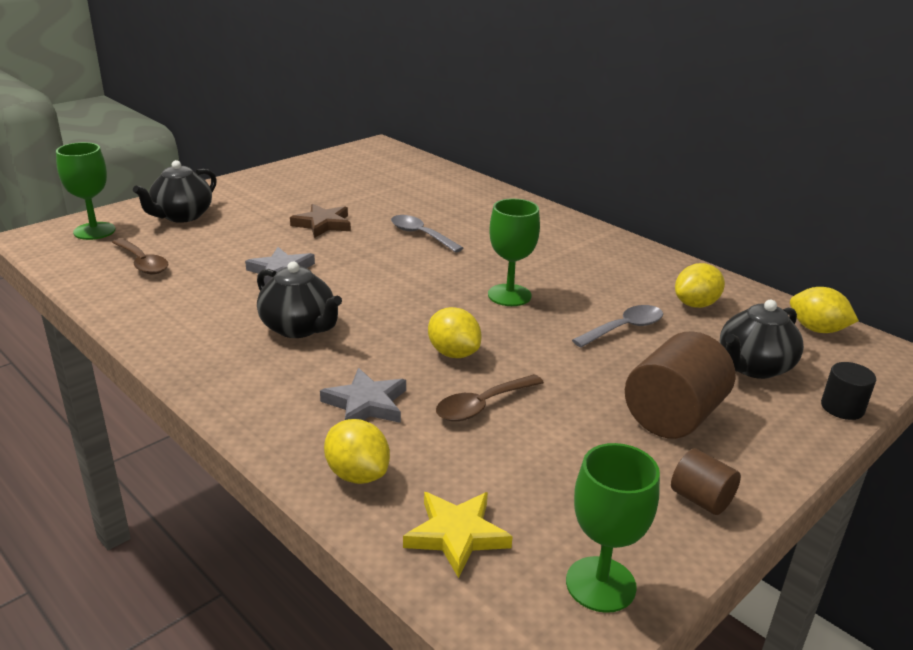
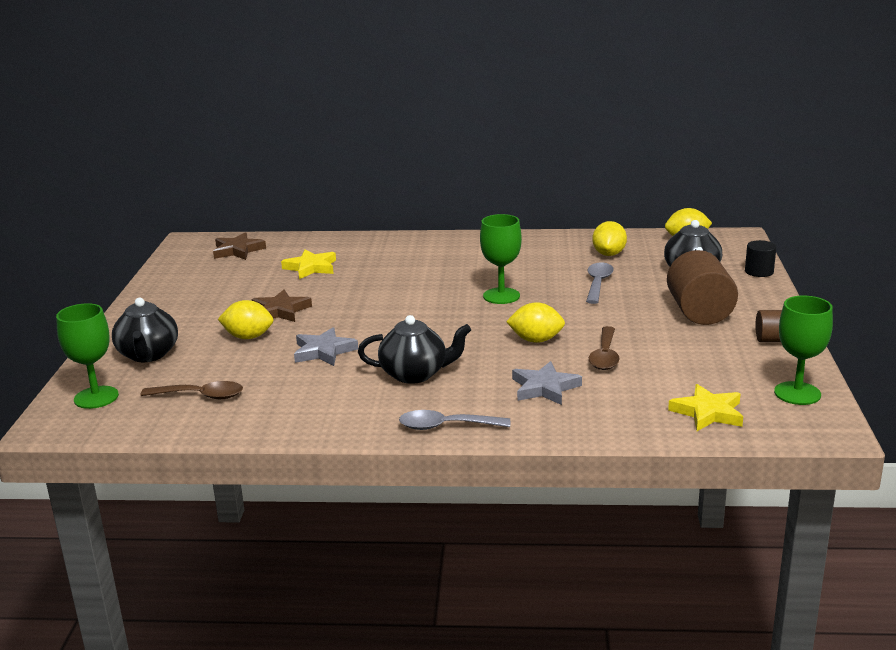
camera: 40 degrees left, 5 degrees down
yellow lemon [324,419,390,484] -> yellow lemon moved to [218,300,273,339]
grey spoon [391,215,463,253] -> grey spoon moved to [399,410,510,430]
none -> brown star [213,232,266,260]
none -> yellow star [281,250,336,279]

